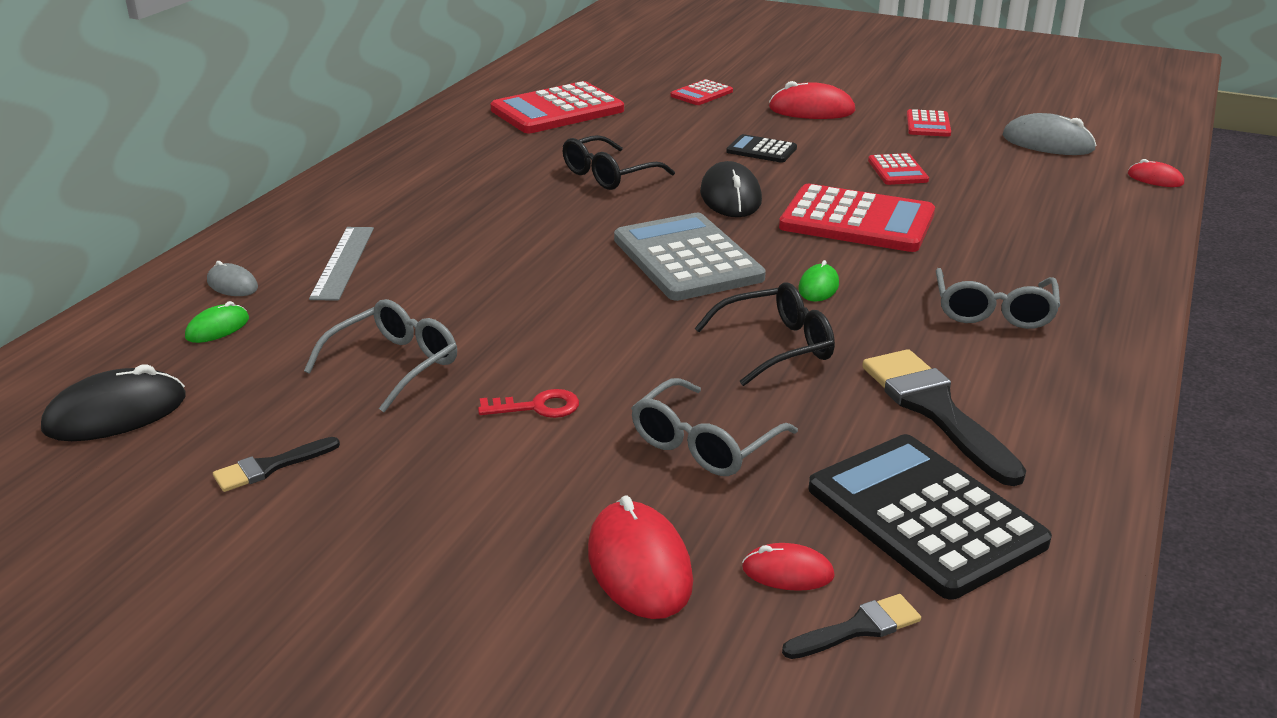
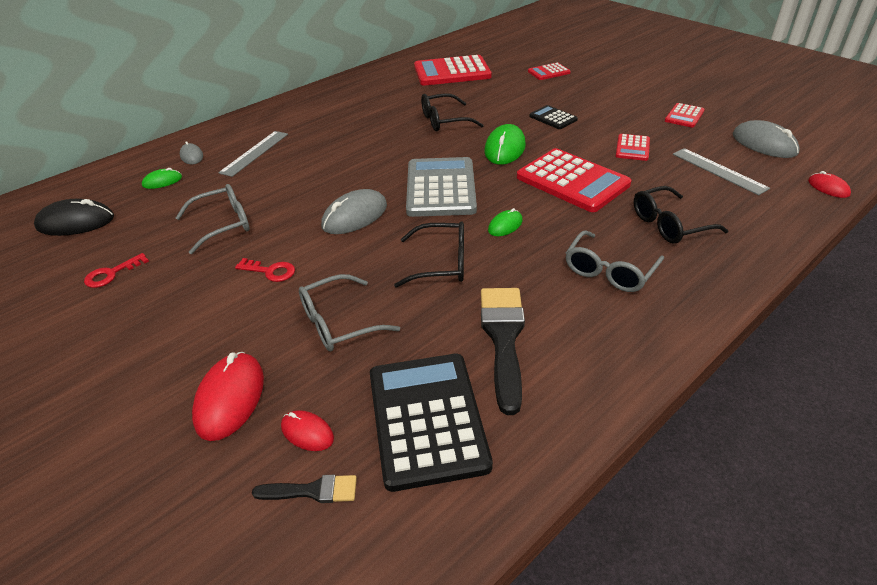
camera: 25 degrees right, 10 degrees up
black brush [213,437,340,492] -> red key [84,253,149,288]
black mouse [700,161,762,217] -> green mouse [485,124,526,165]
red mouse [769,81,856,119] -> none
none -> grey mouse [321,189,387,234]
none -> black glasses [634,186,729,244]
none -> grey ruler [673,148,770,195]

